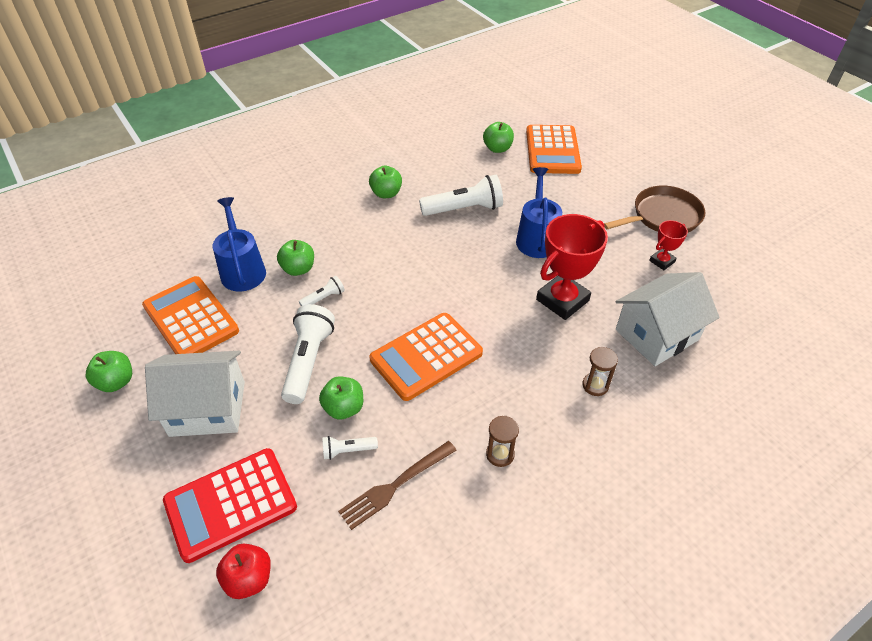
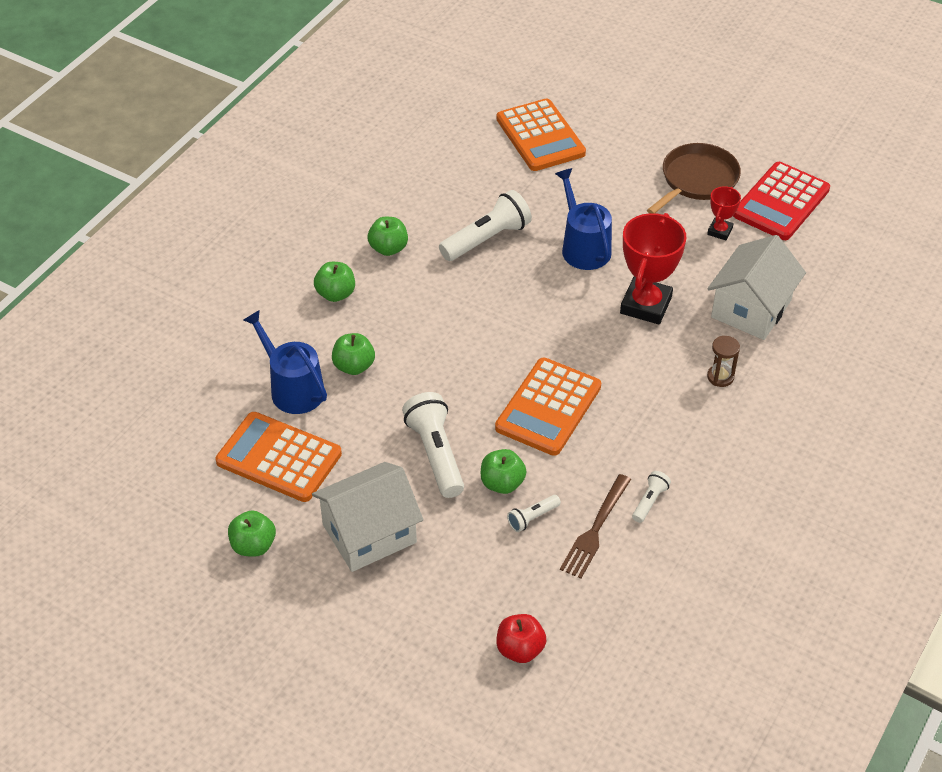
camera: 25 degrees left, 0 degrees up
red calculator [163,448,297,563] -> red calculator moved to [733,162,830,240]
white flashlight [299,276,345,306] -> white flashlight moved to [632,471,671,523]
green apple [483,122,514,153] -> green apple moved to [314,262,355,302]
brown hourglass [486,416,519,467] -> none

